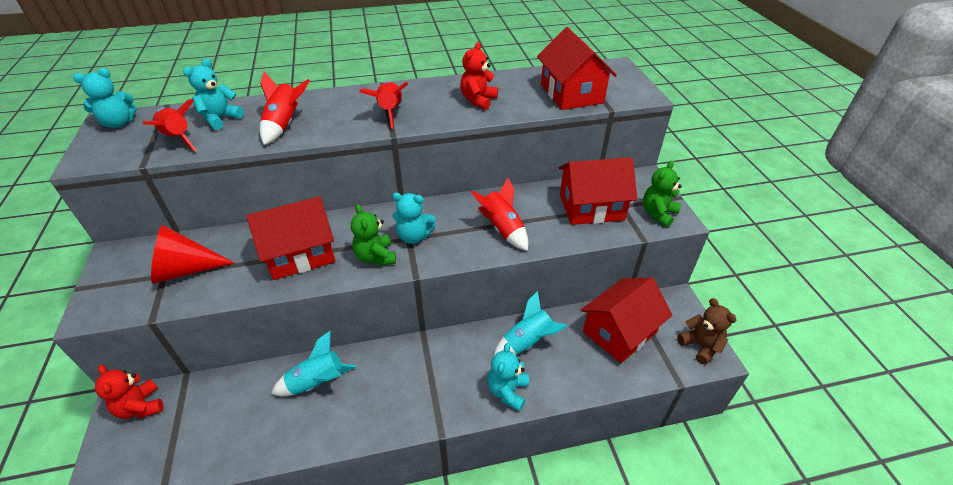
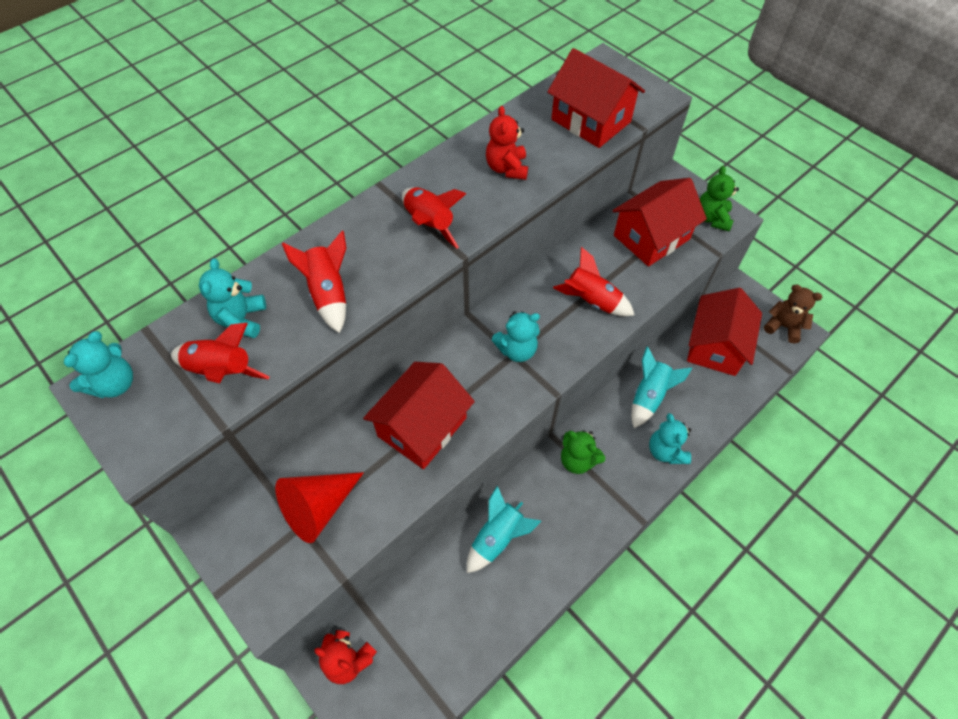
camera: 30 degrees left, 15 degrees up
green teddy bear [351,205,396,266] -> green teddy bear moved to [561,430,605,474]

